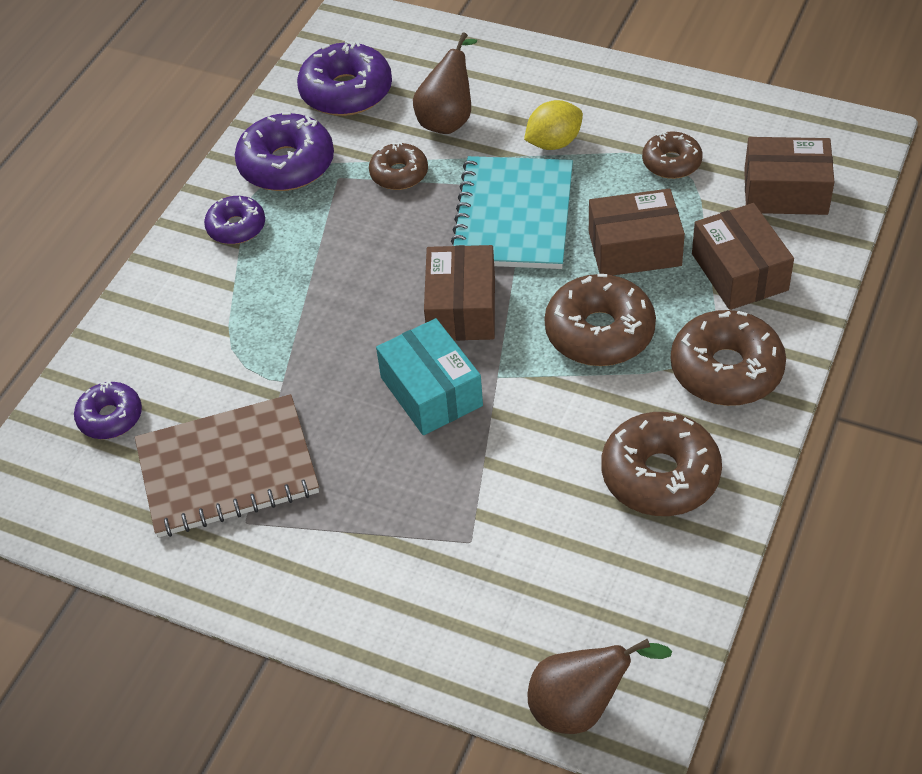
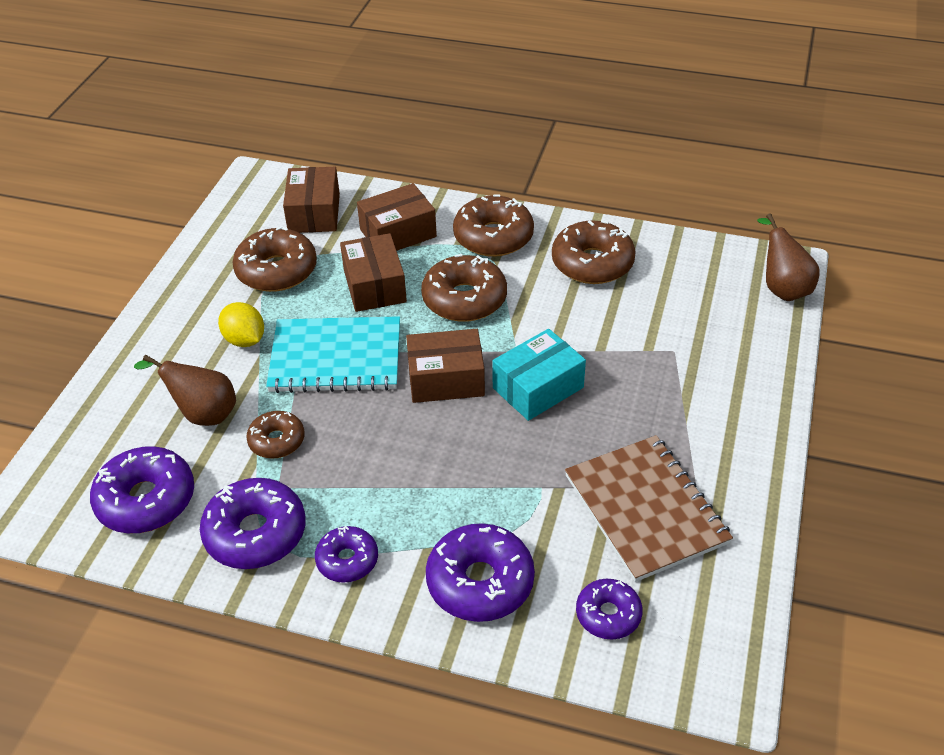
camera: 100 degrees left, 5 degrees down
brown donut [642,131,703,179] -> brown donut [233,226,317,292], size x1.68
none -> purple donut [426,523,535,622]

